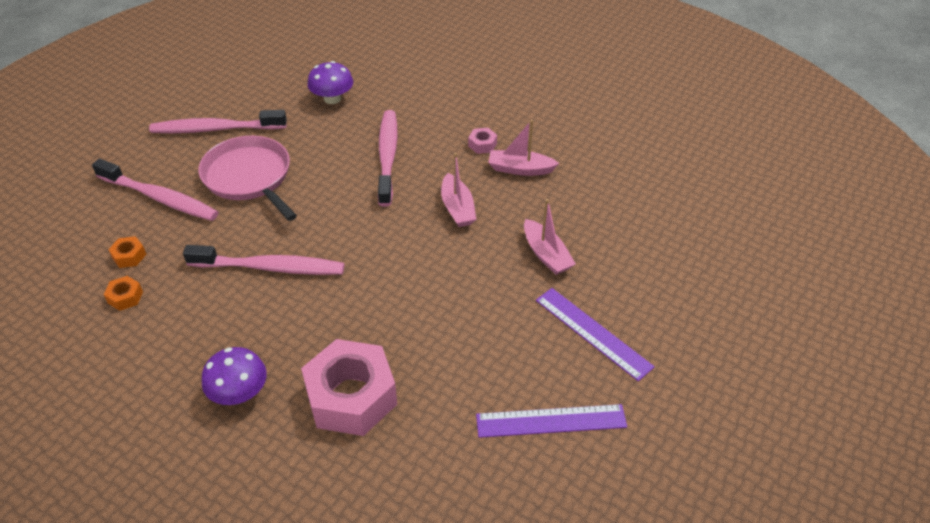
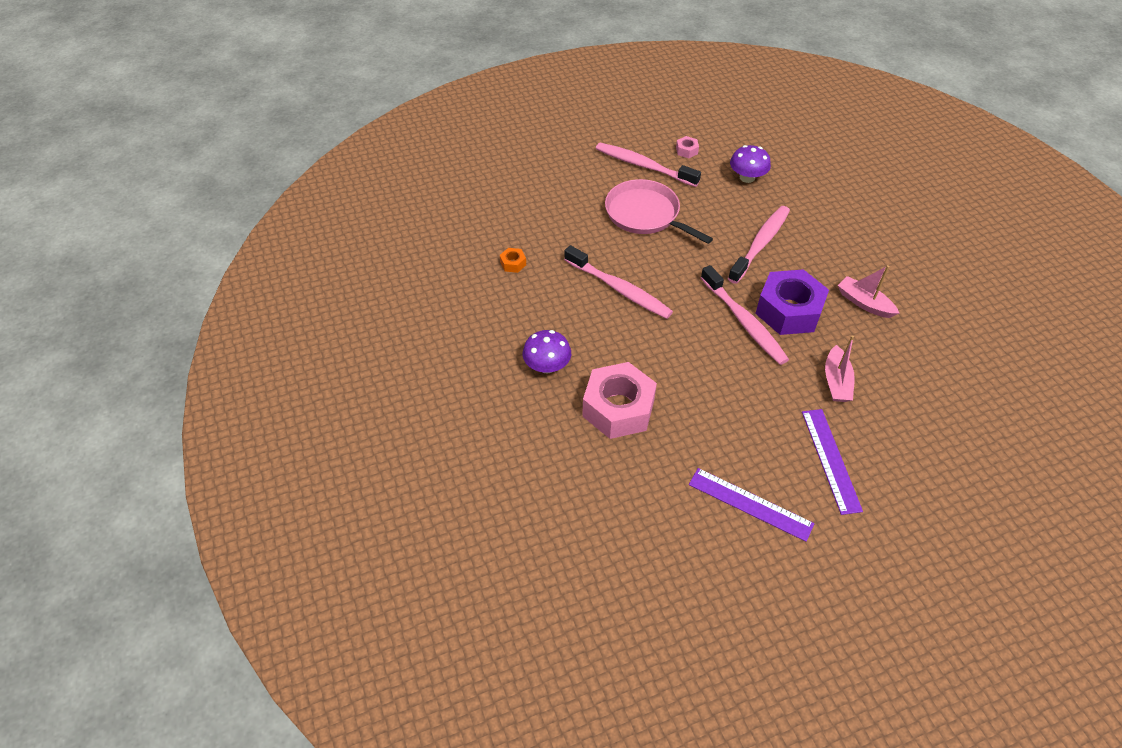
camera: 35 degrees right, 5 degrees up
pink toothbrush [92,159,219,221] -> pink toothbrush moved to [701,265,789,365]
orange nut [108,236,147,268] -> none
pink pan [198,136,297,221] -> pink pan turned 45 degrees counterclockwise [605,179,713,244]
pink boat [441,153,476,227] -> purple nut [755,269,829,335]
pink nut [468,128,497,154] -> pink nut moved to [676,136,699,158]

